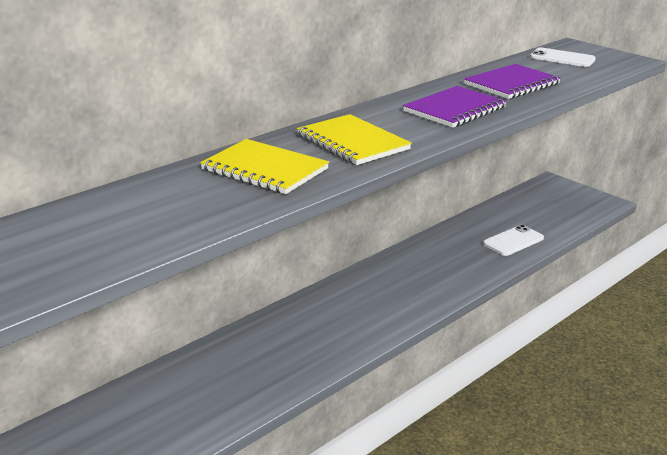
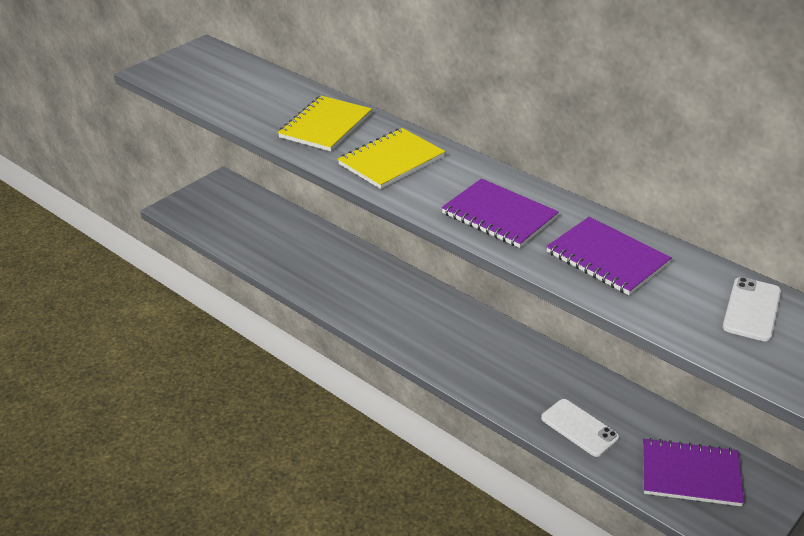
camera: 85 degrees right, 10 degrees up
none -> purple notebook [643,438,744,506]

